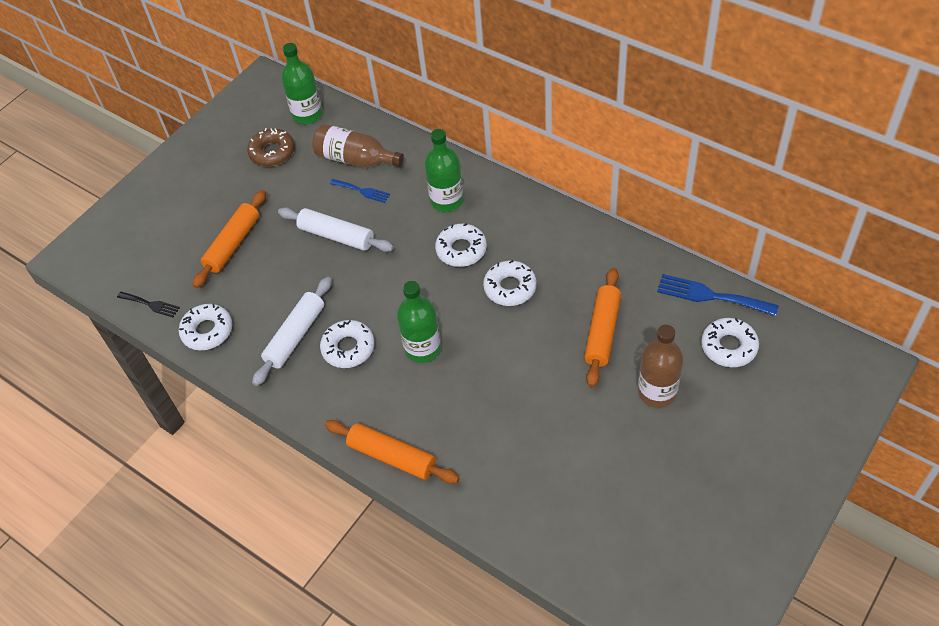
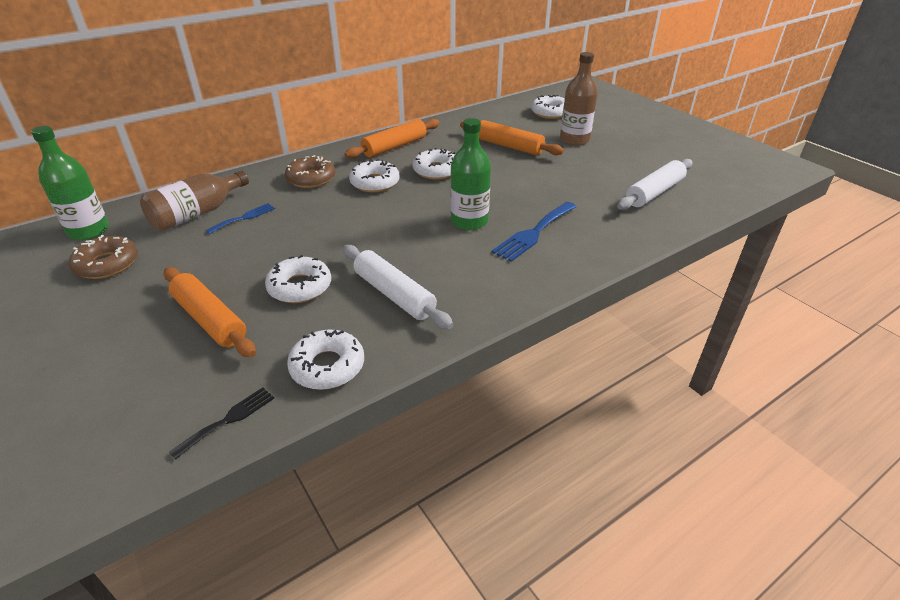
camera: 75 degrees left, 15 degrees down
white rolling pin [278,207,394,252] -> white rolling pin moved to [617,159,692,210]
white donut [320,320,375,368] -> white donut moved to [265,255,331,303]
orange rolling pin [325,420,459,484] -> orange rolling pin moved to [345,119,440,159]
green bottle [424,129,464,212] -> brown donut [285,155,335,188]
blue fork [657,274,779,316] -> blue fork moved to [492,202,577,262]

